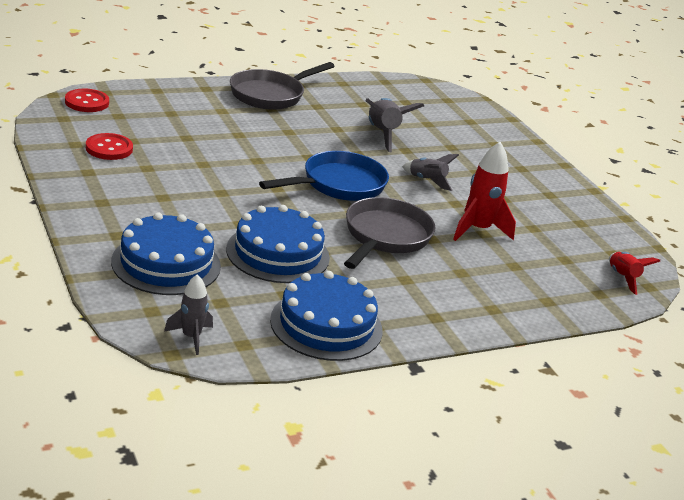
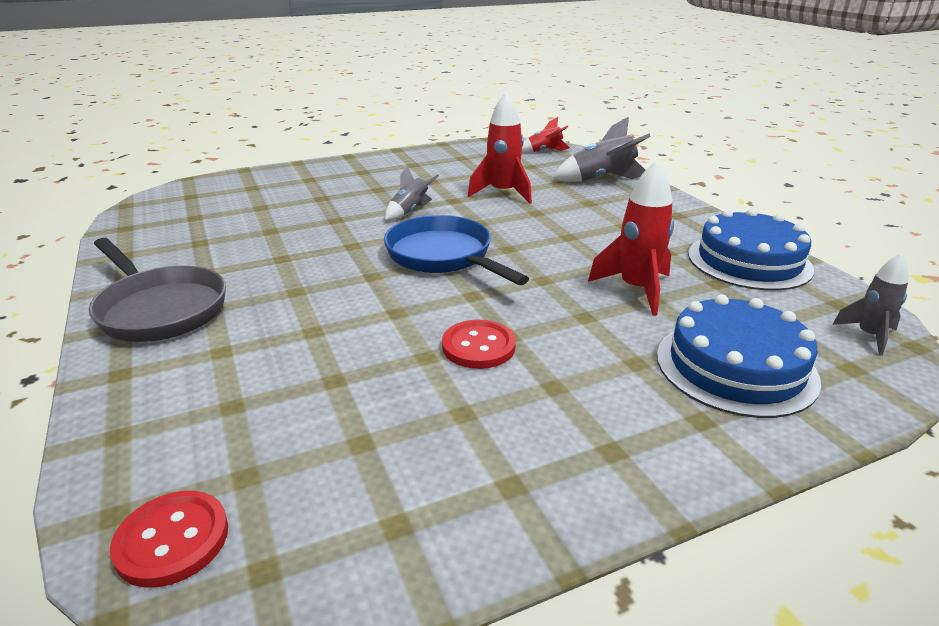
camera: 85 degrees left, 0 degrees up
red button [86,133,133,160] -> red button moved to [442,320,516,369]
blue cake [226,205,330,283] -> red rocket [588,160,674,316]
grey pan [344,197,436,269] -> none
grey rocket [365,98,424,152] -> grey rocket moved to [552,117,651,182]

